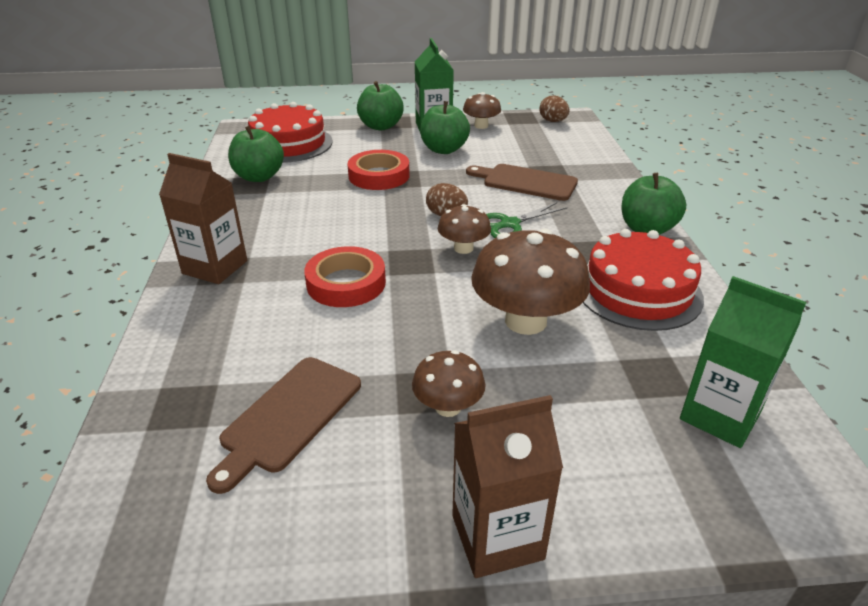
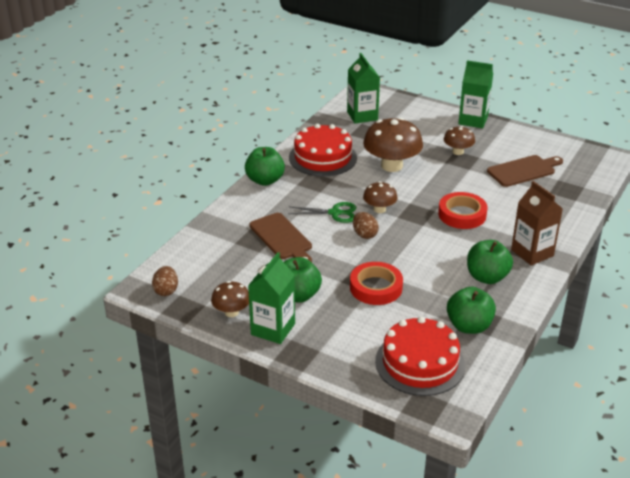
camera: 145 degrees left, 0 degrees up
green apple [357,81,404,130] -> green apple moved to [467,240,513,284]
brown carton [452,395,563,578] -> green carton [458,60,493,128]

